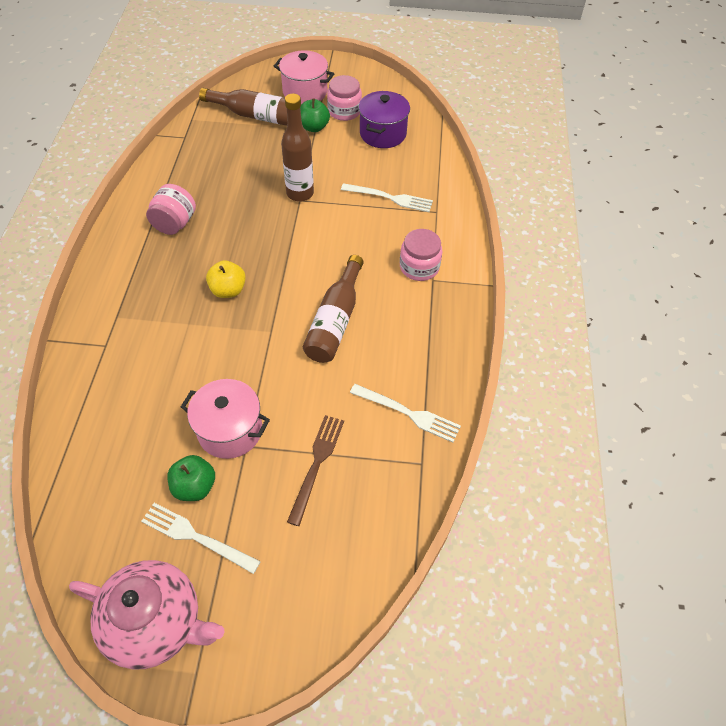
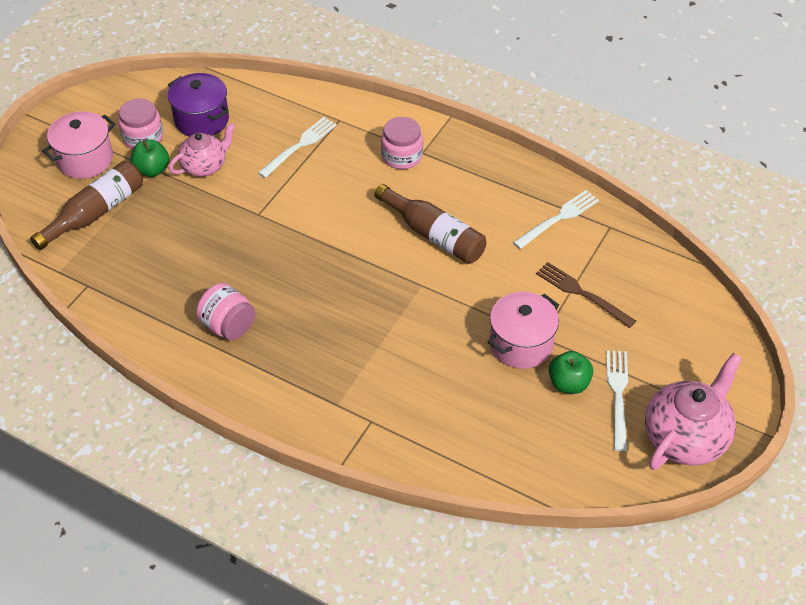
camera: 65 degrees left, 5 degrees down
white fork [141,503,261,574] -> white fork turned 135 degrees clockwise [606,350,628,451]
yellow apple [206,260,246,298] -> none
brown bottle [281,94,314,202] -> none
none -> pink teapot [169,123,235,177]

